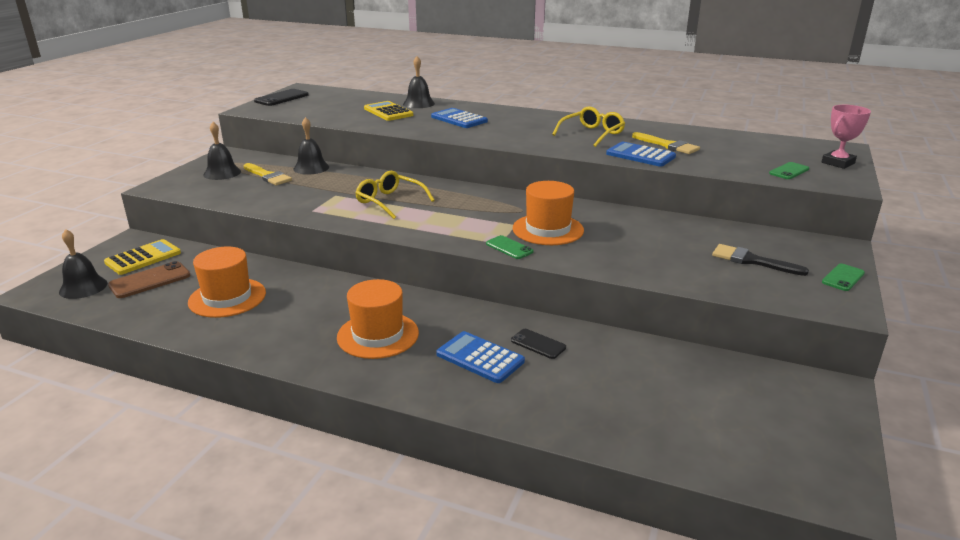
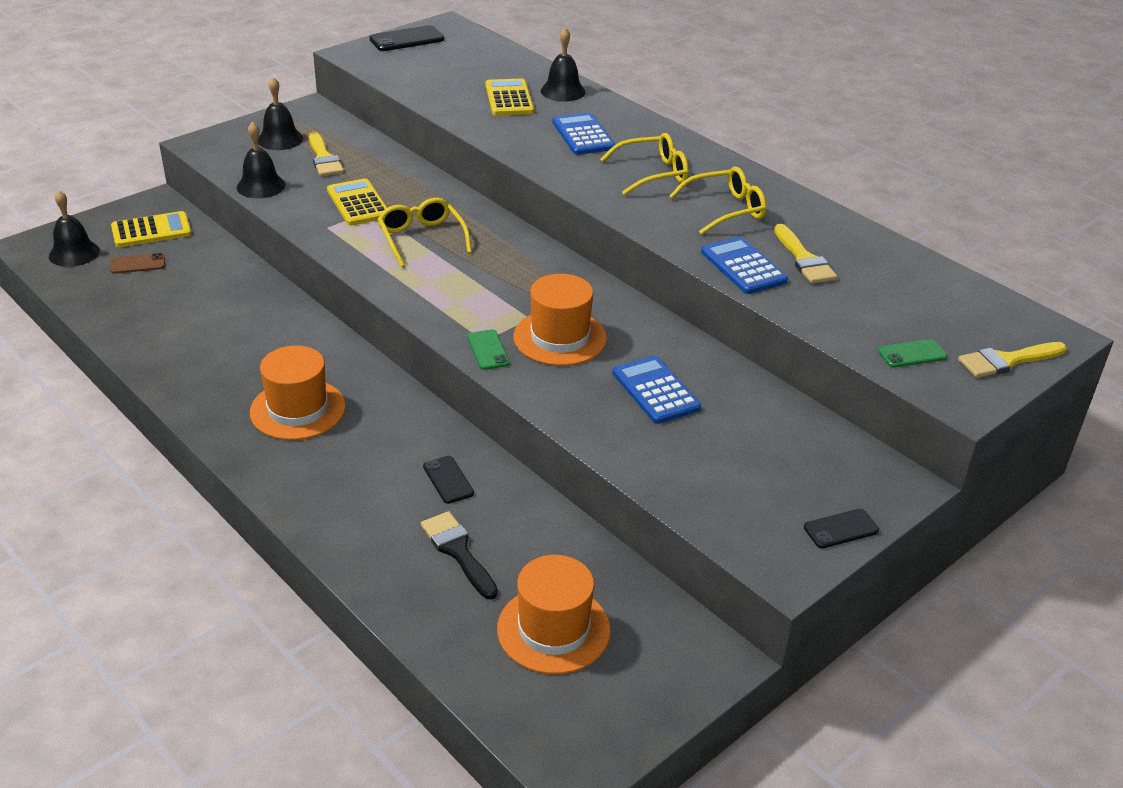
camera: 25 degrees right, 10 degrees up
brown phone [108,261,190,298] -> brown phone [110,253,165,274], size x0.64
orange hat [188,246,266,318] -> orange hat moved to [497,555,611,674]
black bell [293,117,329,175] -> black bell moved to [237,121,285,198]
blue calculator [436,331,525,383] -> blue calculator moved to [612,356,701,424]
black brush [712,244,809,276] -> black brush moved to [421,511,498,599]
pink trophy [822,105,871,169] -> yellow brush [958,342,1067,378]
green phone [822,264,865,291] -> black phone [804,509,879,548]
none -> yellow calculator [327,178,387,225]
none -> yellow glasses [600,133,689,195]

